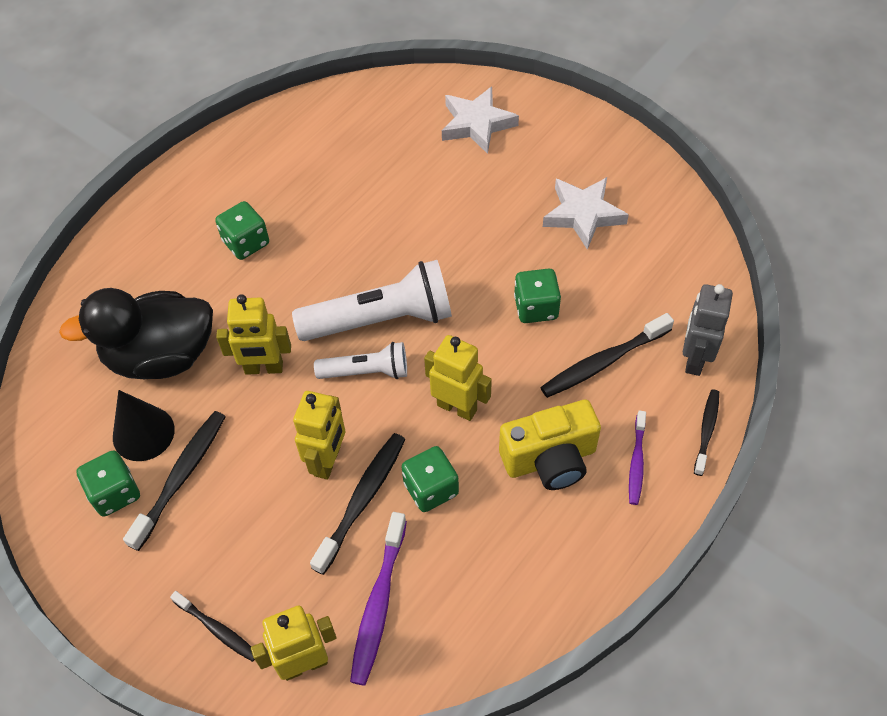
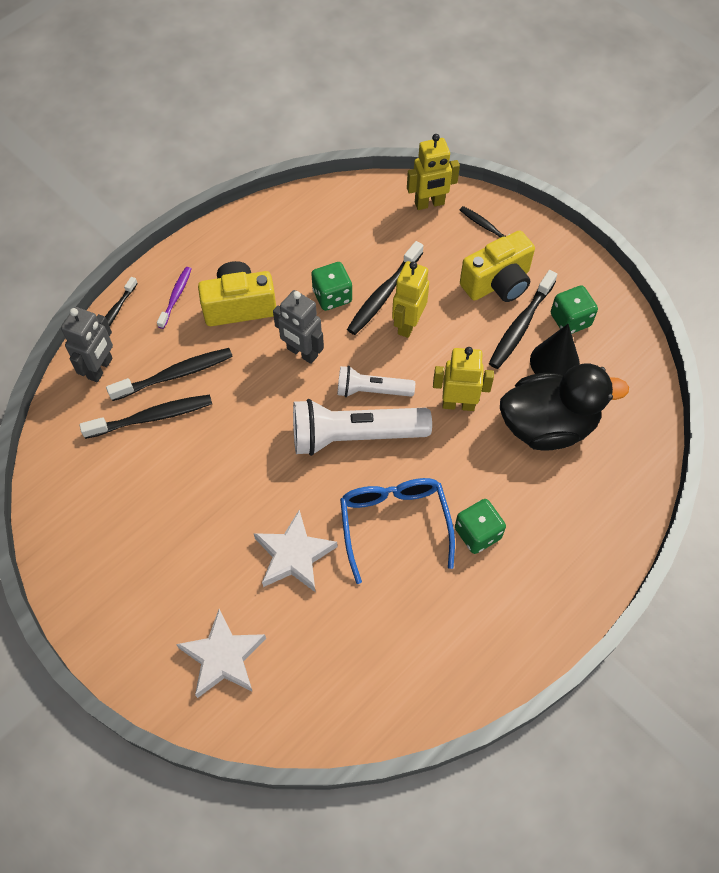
camera: 175 degrees left, 5 degrees up
purple toothbrush [350,512,407,686] -> none
yellow robot [424,335,492,421] -> grey robot [273,290,324,364]
green dice [514,269,561,323] -> none
white star [543,177,629,250] -> white star moved to [254,510,337,592]
none -> black toothbrush [80,395,212,439]
none -> blue glasses [340,478,455,584]
none -> yellow camera [460,230,535,302]

